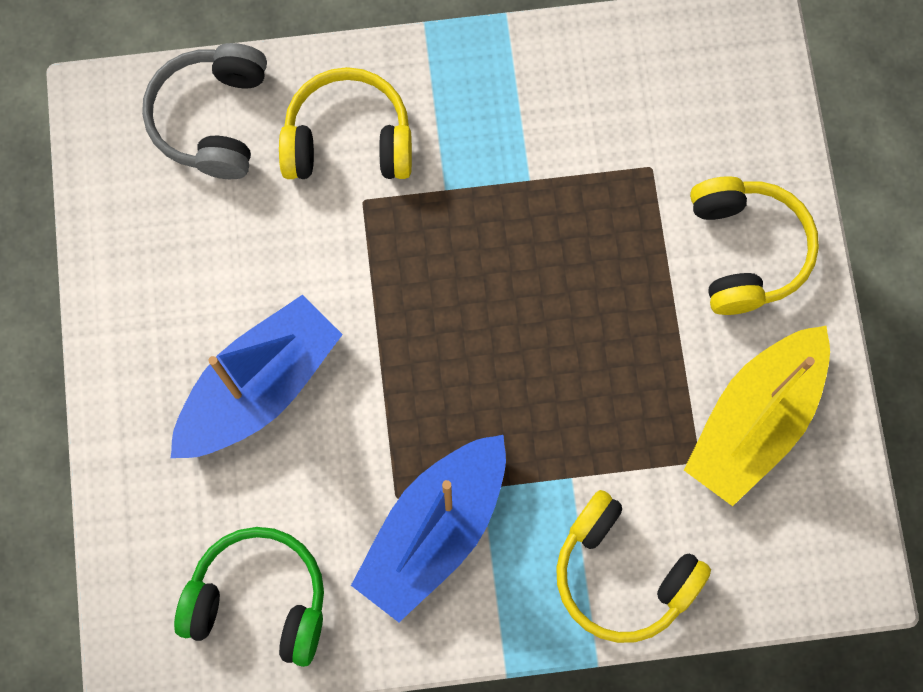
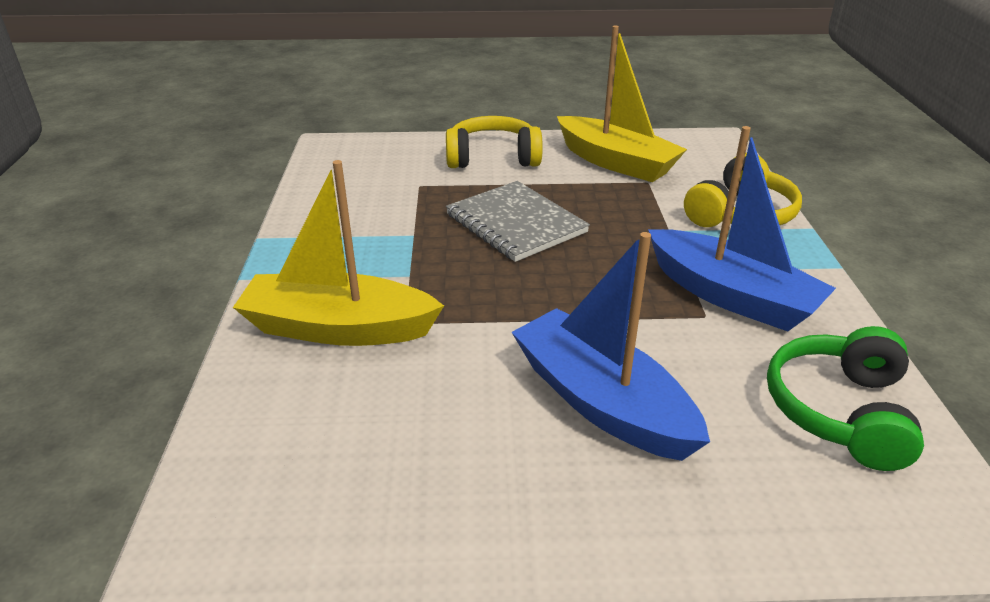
camera: 85 degrees left, 40 degrees down
grey headphones [142,43,267,179] -> none
yellow headphones [279,67,412,179] -> yellow boat [233,160,444,346]
none -> grey notebook [446,181,590,262]

